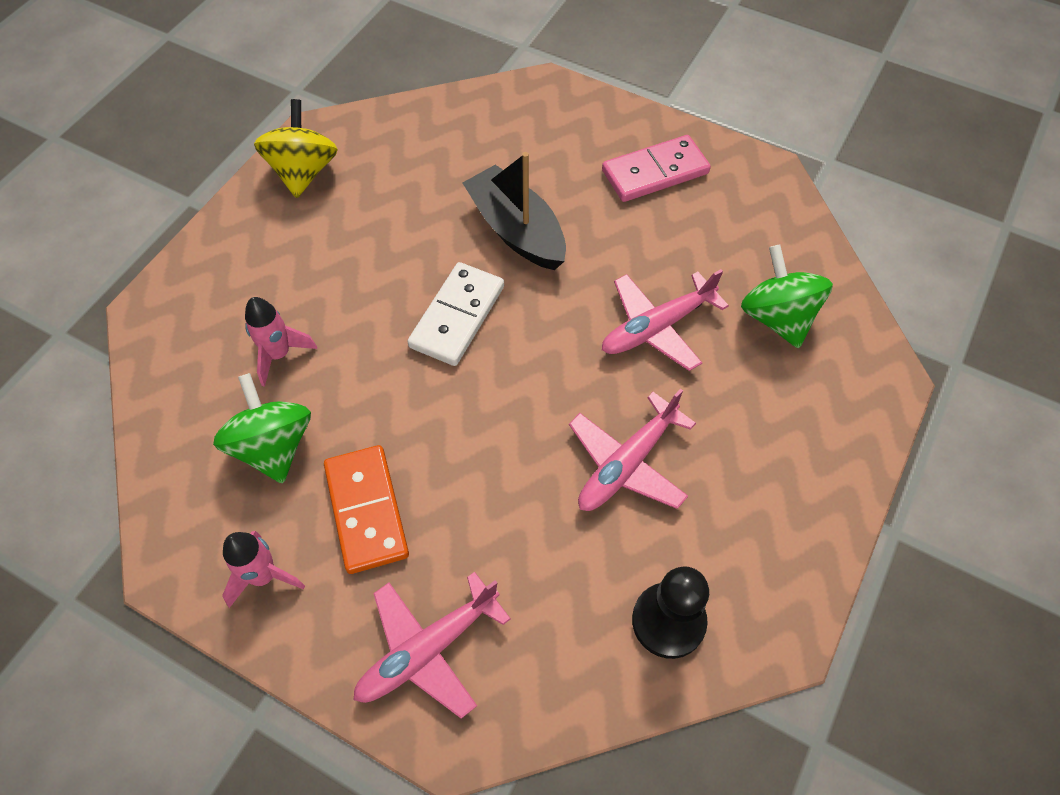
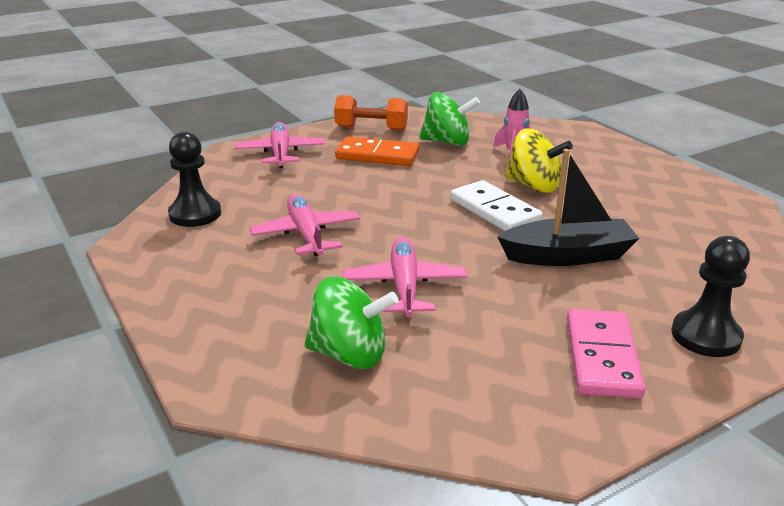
camera: 120 degrees right, 30 degrees down
pink rocket [222,531,305,608] -> orange dumbbell [334,95,408,131]
yellow spinning top [254,99,338,198] -> yellow spinning top moved to [505,129,573,193]
none -> black pawn [672,236,750,357]

